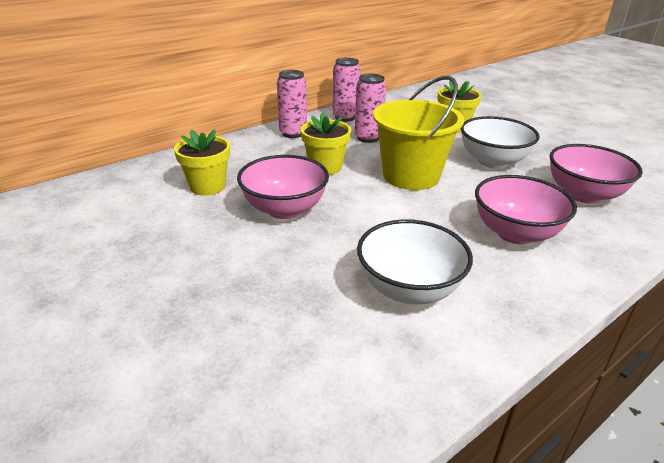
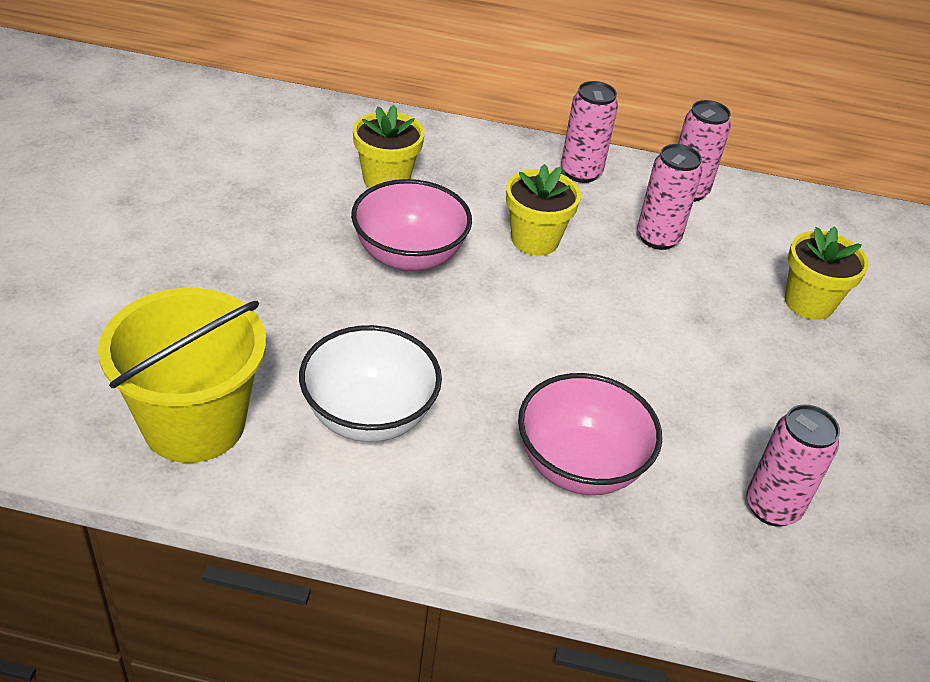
camera: 45 degrees right, 10 degrees up
yellow bucket [373,76,464,190] -> yellow bucket moved to [98,288,266,463]
white bowl [461,116,540,168] -> none
pink bowl [549,144,643,204] -> pink can [746,404,840,527]

